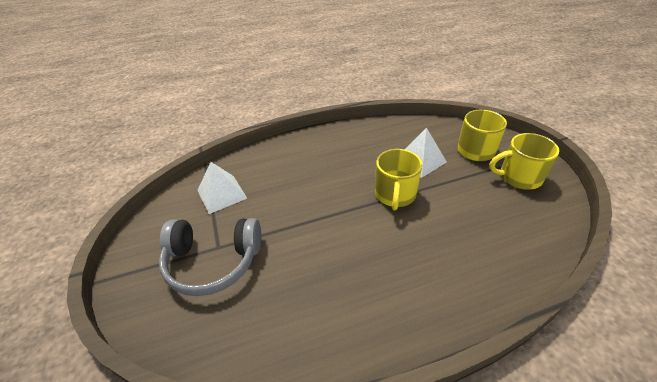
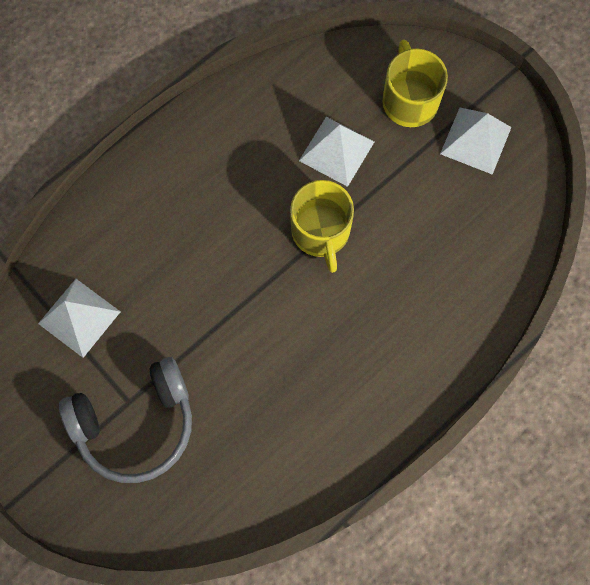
camera: 25 degrees left, 30 degrees up
yellow mug [489,133,559,190] -> white pyramid [440,108,512,175]

